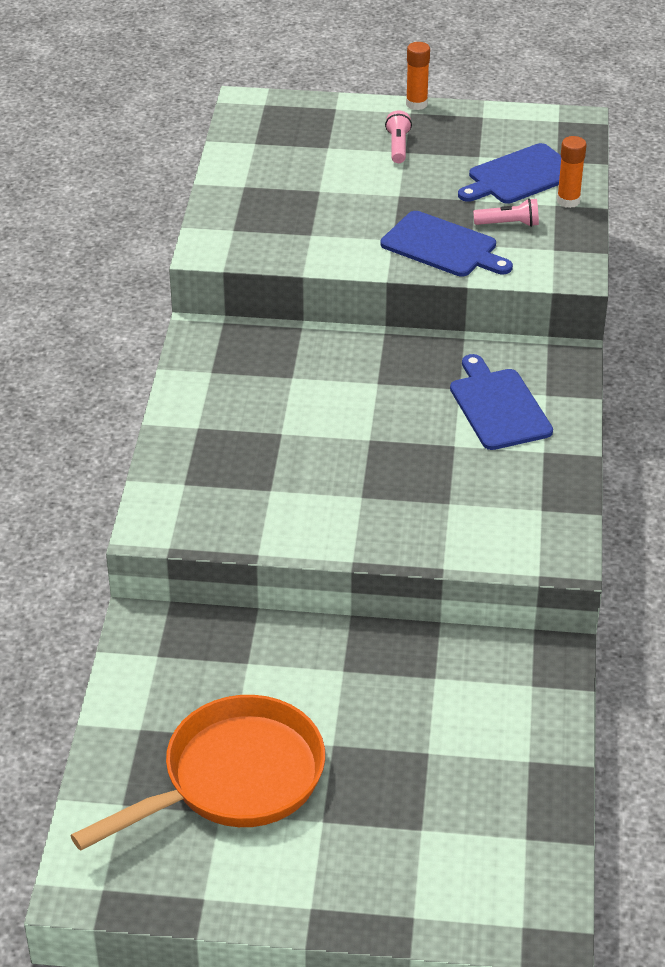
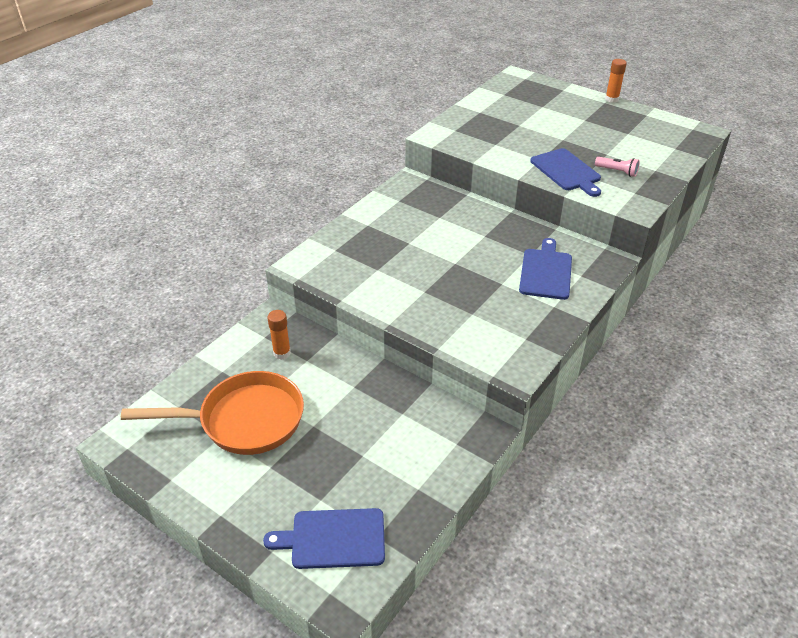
camera: 30 degrees right, 0 degrees up
pink flashlight [385,110,412,163] -> none
blue cutting board [458,143,561,204] -> blue cutting board moved to [263,508,385,569]
orange glue stick [557,136,587,208] -> orange glue stick moved to [267,310,291,360]

